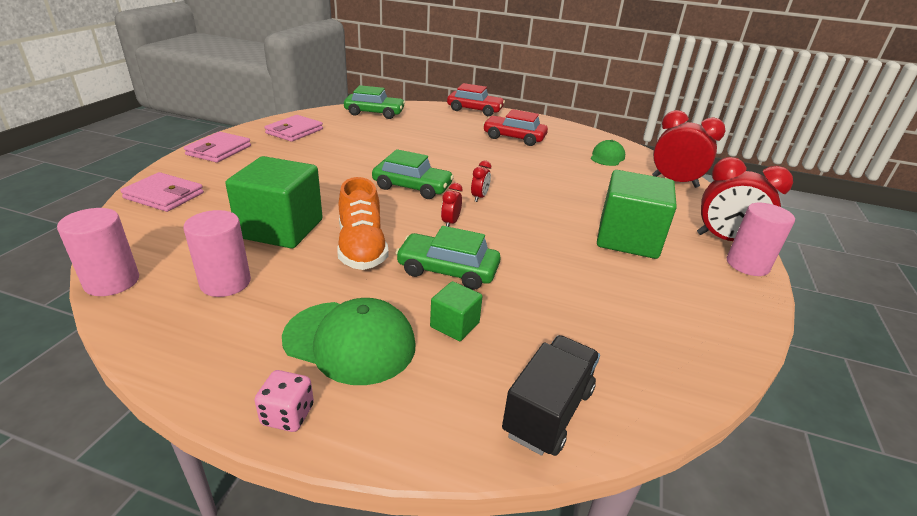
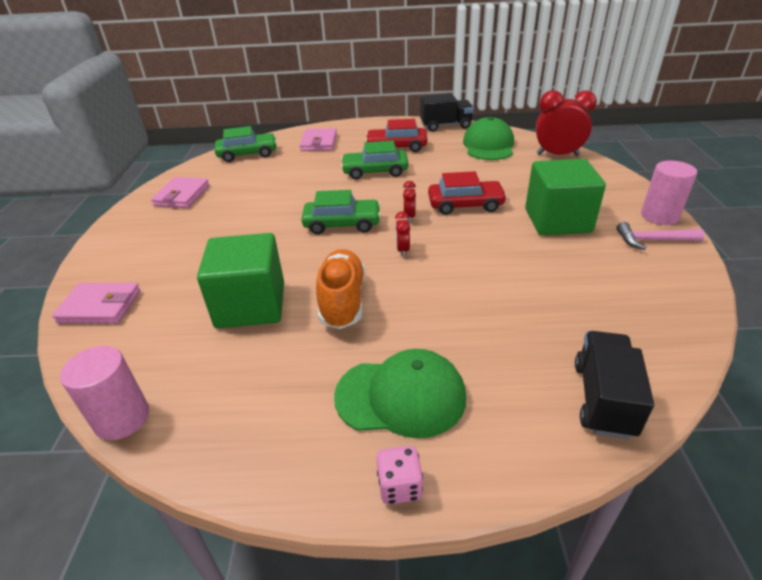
camera: 15 degrees left, 5 degrees up
pink cylinder [183,210,251,297] -> none
pink wallet [184,132,251,163] -> pink wallet moved to [299,128,337,151]
orange shoe [337,177,389,270] -> orange shoe turned 150 degrees counterclockwise [316,249,365,329]
green car [396,226,501,290] -> green car moved to [341,141,409,179]
green cube [430,281,483,341] -> none
red car [447,83,505,116] -> red car moved to [428,171,507,215]
green cap [591,140,625,166] -> green cap [463,117,514,160], size x1.67
red clock [697,157,793,241] -> none
none -> black truck [420,94,474,132]
none -> pink hammer [616,222,705,250]

